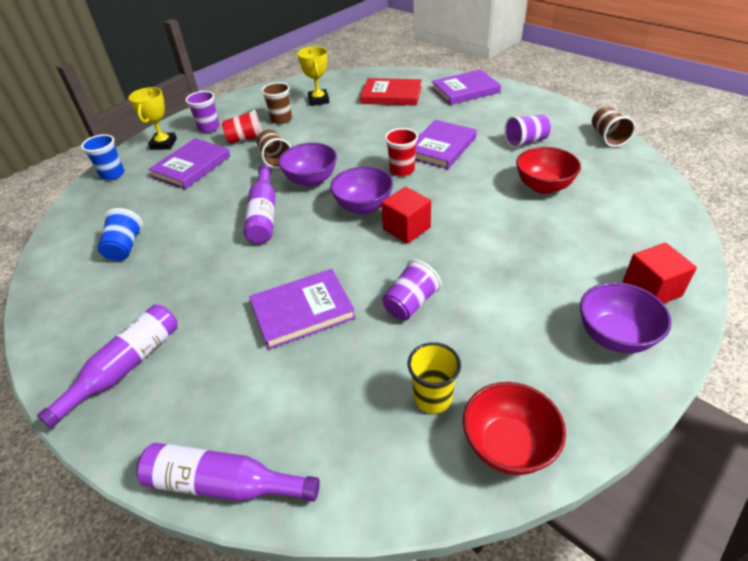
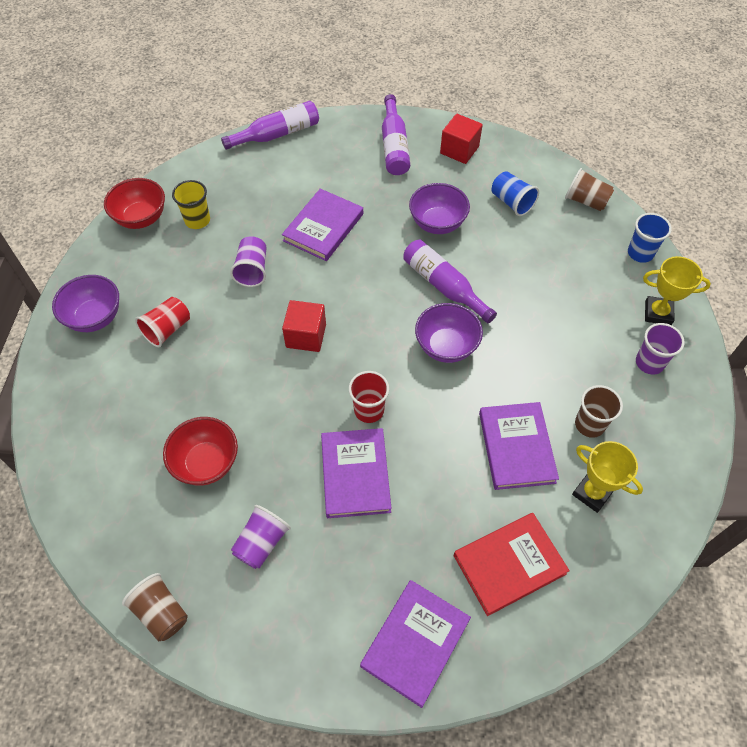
camera: 140 degrees right, 15 degrees up
yellow trophy [128,87,177,150] -> yellow trophy turned 45 degrees counterclockwise [643,256,711,325]
purple book [148,138,230,189] -> purple book moved to [479,402,559,490]
red cup [222,109,262,143] -> red cup moved to [135,297,190,347]
brown cup [257,129,291,169] -> brown cup moved to [565,168,614,211]
purple bowl [330,166,393,215] -> purple bowl moved to [409,183,470,234]
red cube [622,243,697,304] -> red cube moved to [440,114,483,164]

